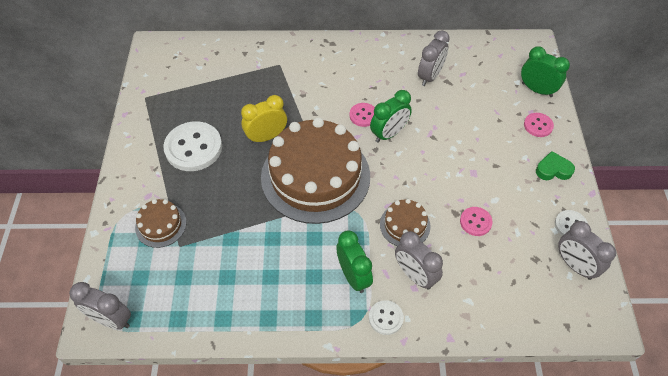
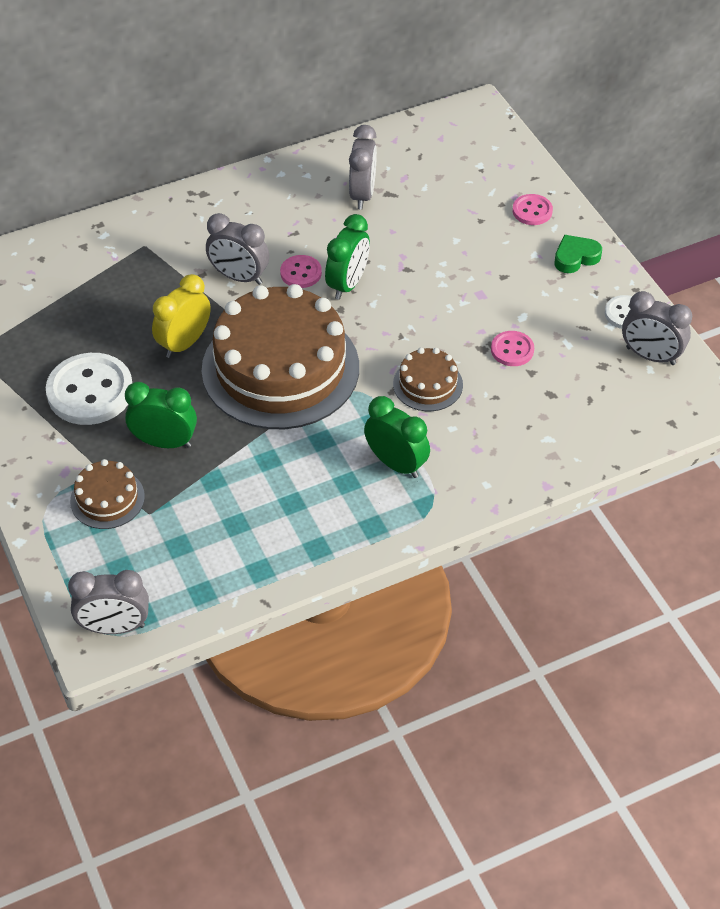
camera: 25 degrees left, 5 degrees down
white button [369,300,404,335] -> none
grey clock [395,231,443,289] -> grey clock moved to [206,213,269,285]
green clock [521,46,570,97] -> green clock moved to [125,382,197,448]

